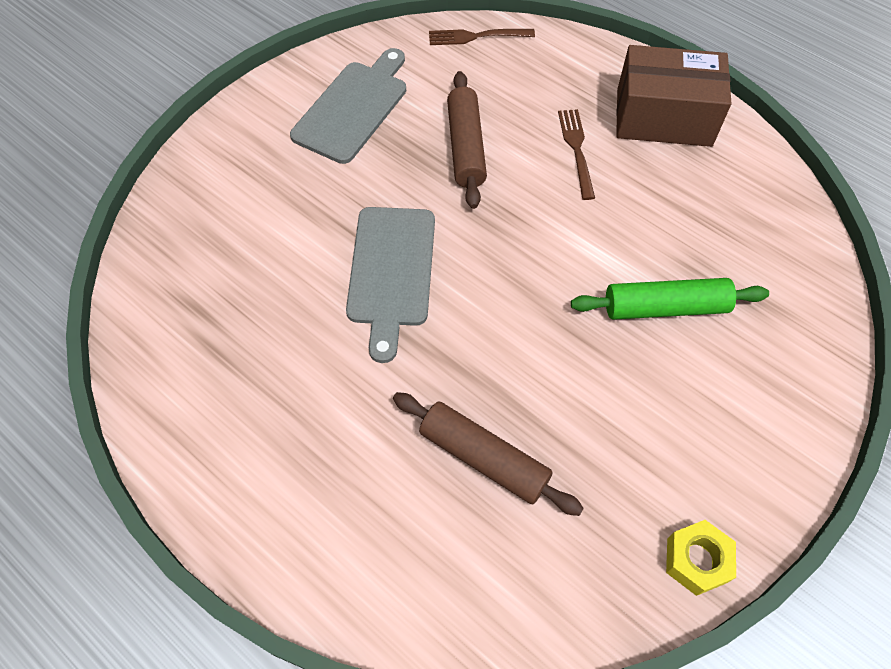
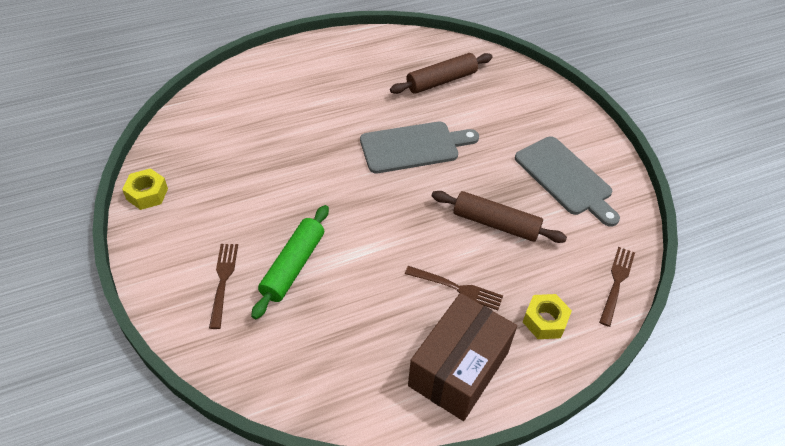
camera: 115 degrees right, 10 degrees down
grey cutting board [346,207,435,363] -> grey cutting board turned 135 degrees clockwise [360,121,479,173]
brown rolling pin [393,392,584,516] -> brown rolling pin moved to [390,53,493,94]
none -> brown fork [209,244,238,329]
none -> yellow nut [523,294,572,339]

